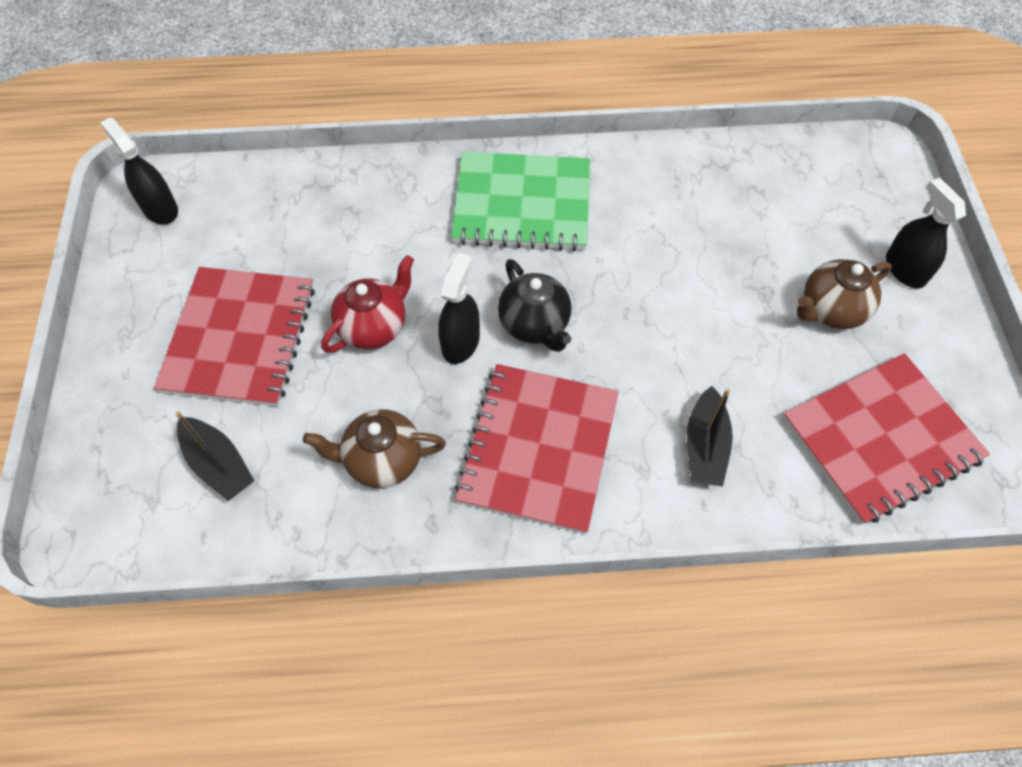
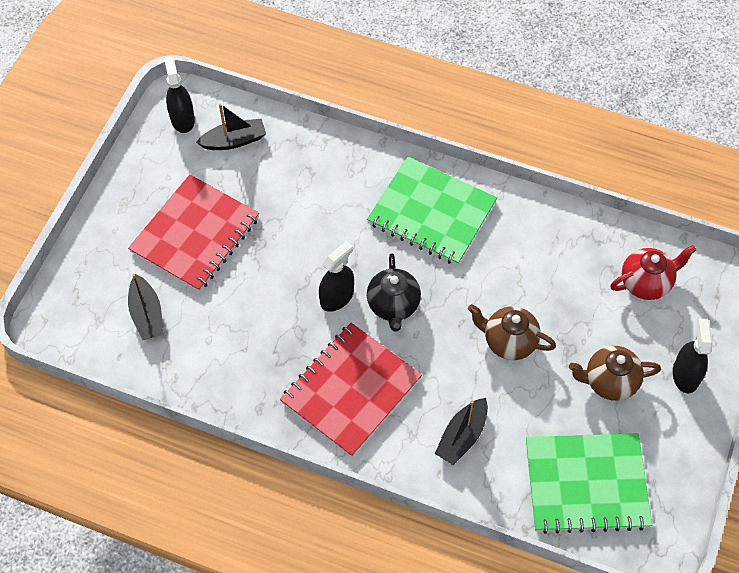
camera: 25 degrees right, 0 degrees up
brown teapot [303,409,446,488] -> brown teapot moved to [468,304,556,360]
red teapot [321,255,414,353] -> red teapot moved to [610,245,696,300]
red notebook [783,353,990,525] -> green notebook [526,433,652,534]
none -> black boat [196,104,266,150]

